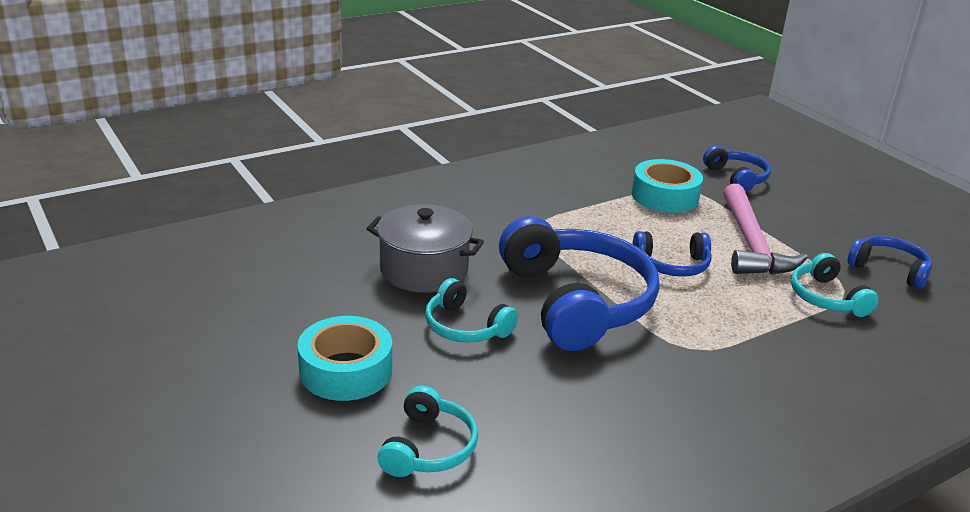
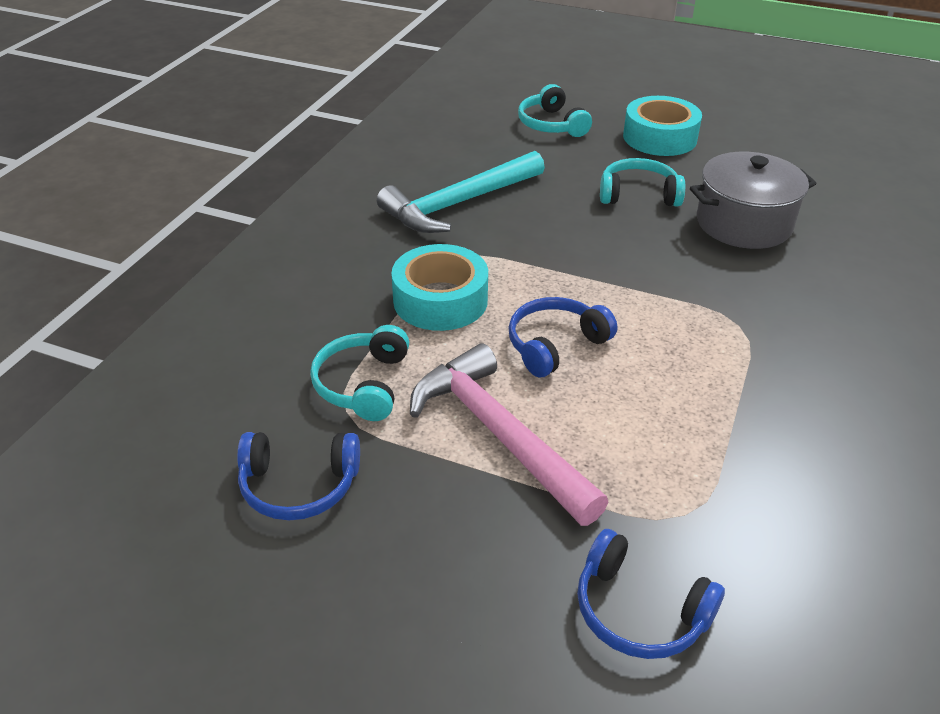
camera: 145 degrees right, 10 degrees up
blue headphones [499,216,659,351] -> none
turquoise tape [632,159,703,213] -> turquoise tape moved to [391,244,488,331]
turquoise headphones [791,253,879,317] -> turquoise headphones turned 120 degrees counterclockwise [310,325,409,421]
none -> turquoise hammer [377,151,545,233]

